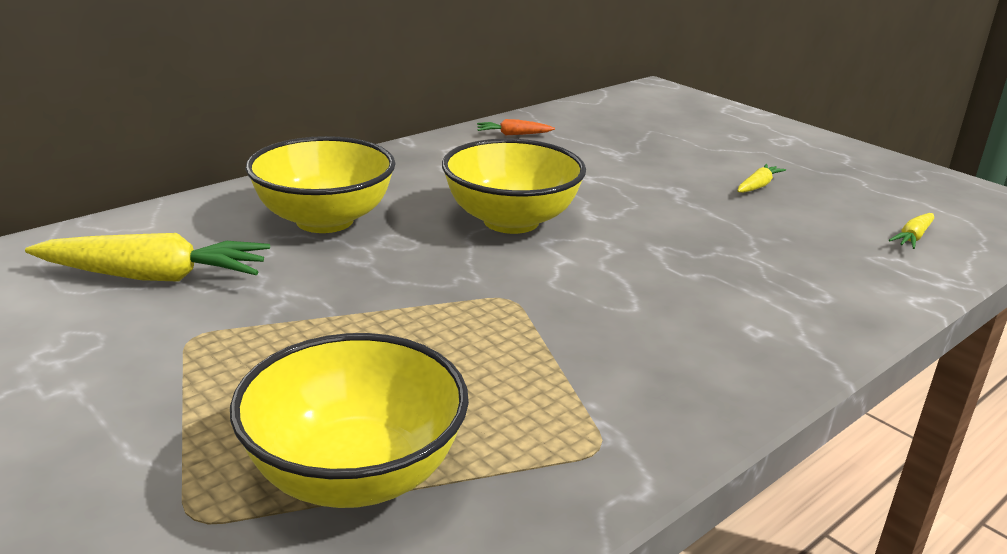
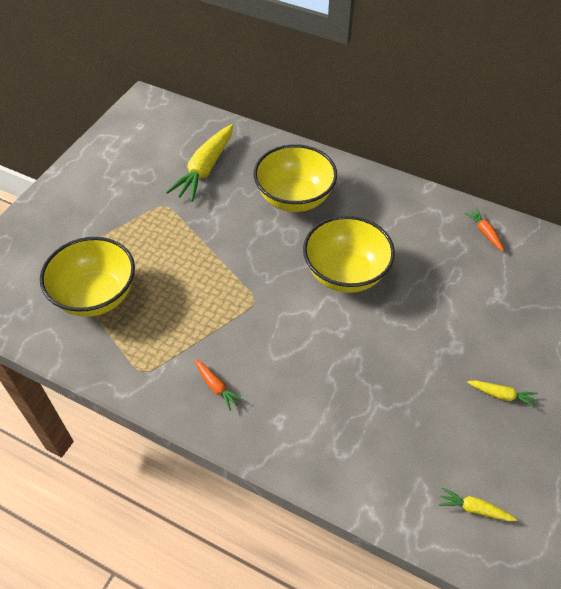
camera: 70 degrees right, 25 degrees up
yellow carrot [25,233,270,282] -> yellow carrot turned 45 degrees clockwise [166,124,233,202]
none -> orange carrot [195,359,243,411]

